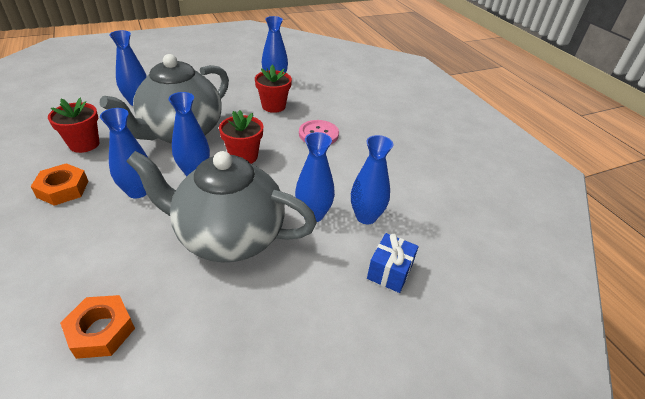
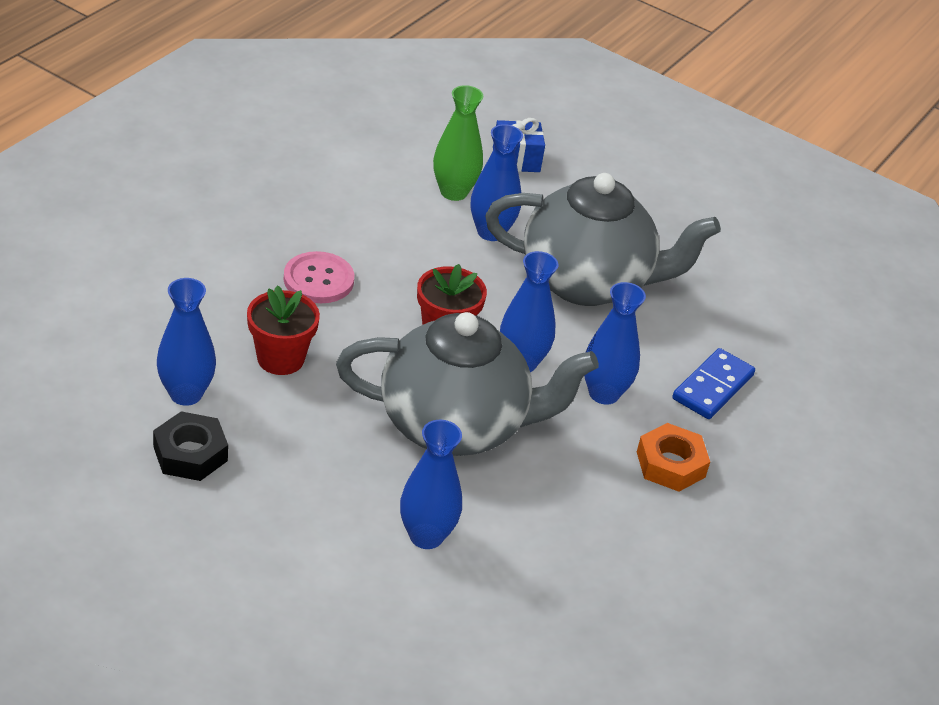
camera: 125 degrees left, 0 degrees up
red flower pot [48,98,100,153] -> none
orange nut [60,295,135,359] -> none
grey teapot [126,151,317,263] -> grey teapot turned 60 degrees counterclockwise [485,173,721,306]
blue vase [351,135,393,224] -> green vase [433,85,483,201]
none -> black nut [153,411,228,481]
none -> blue domino [672,348,755,419]

